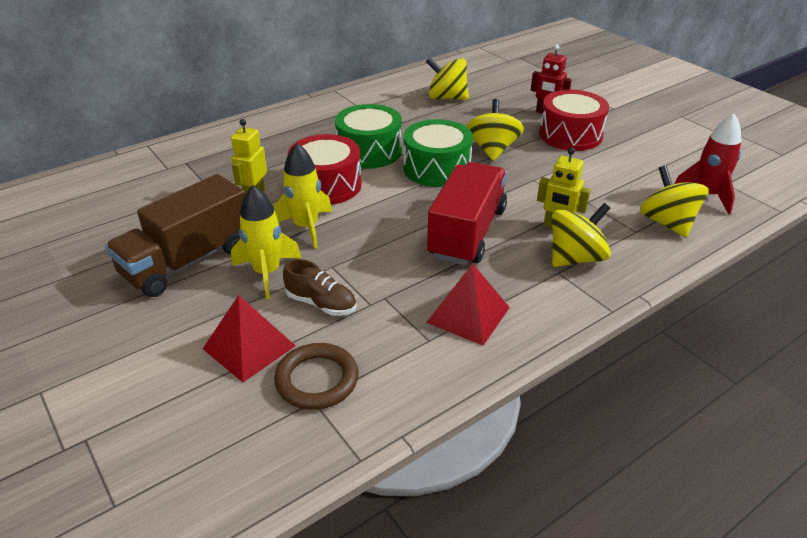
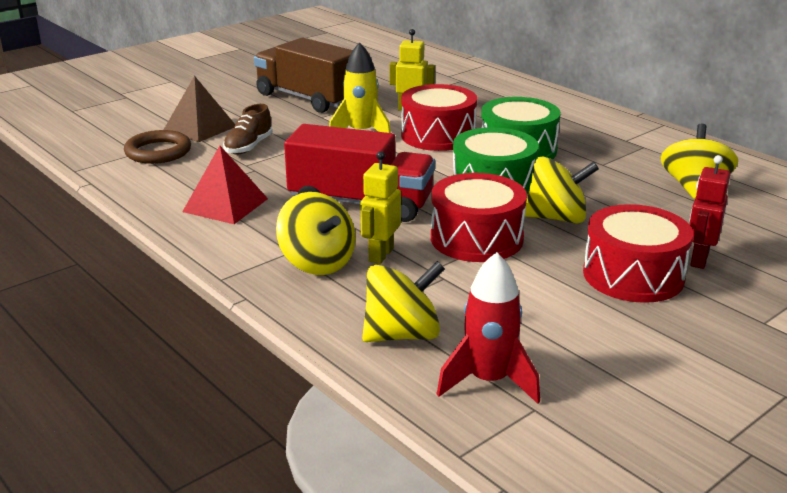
camera: 85 degrees right, 10 degrees down
red pyramid [203,295,295,382] -> brown pyramid [163,76,235,142]
yellow rocket [231,185,301,300] -> none
none -> red drum [431,173,527,262]

